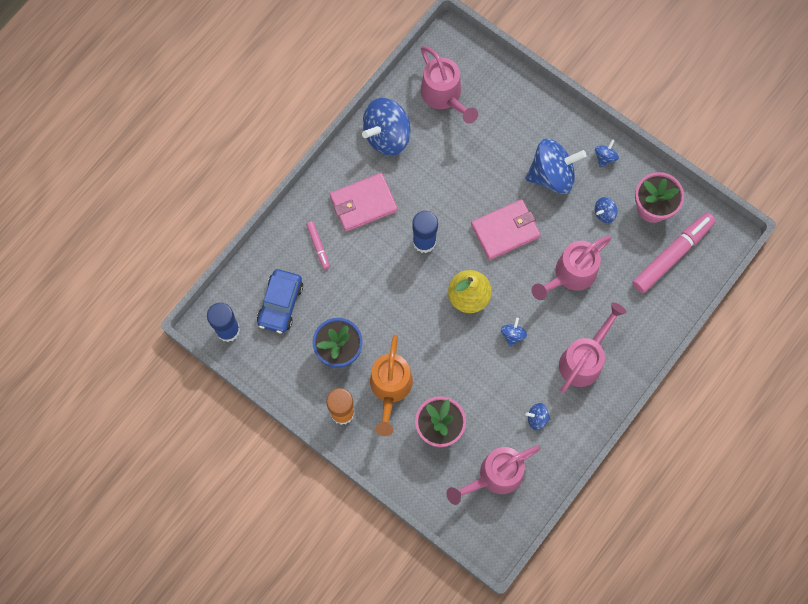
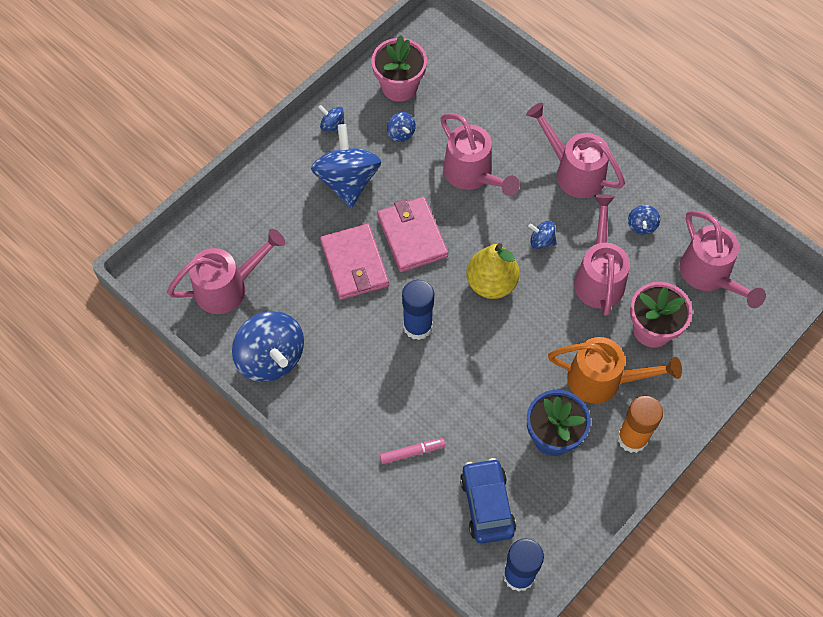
camera: 85 degrees left, 10 degrees down
blue car [257,269,303,333] -> blue car turned 120 degrees counterclockwise [460,458,516,544]
pink wallet [330,173,398,232] -> pink wallet moved to [320,224,389,300]
pink marker [632,213,716,293] -> none
none -> pink watering can [574,194,630,316]

